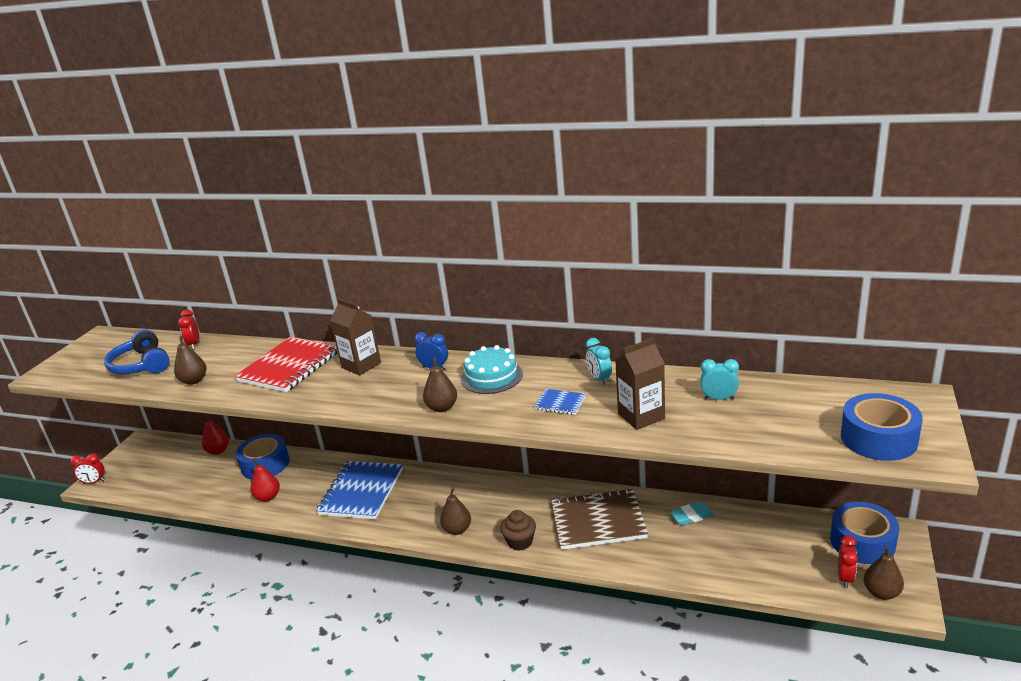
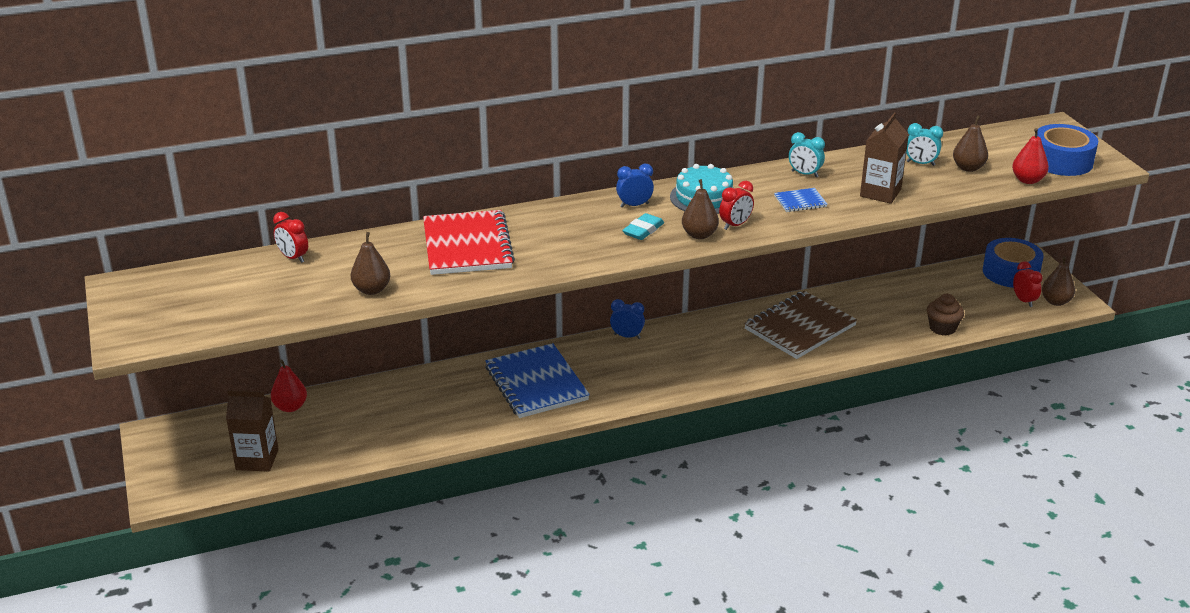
camera: 40 degrees left, 5 degrees up
red clock [70,454,105,484] -> red clock moved to [719,181,754,230]
blue headphones [104,329,169,375] -> none
blue tape [236,434,290,480] -> none
red pear [250,459,280,502] -> red pear moved to [1012,128,1049,184]
brown carton [330,298,381,375] -> brown carton moved to [226,390,279,472]
brown pear [440,488,471,535] -> brown pear moved to [953,115,988,172]
brown cupcake [500,510,536,551] -> brown cupcake moved to [927,294,964,336]
turquoise eraser [670,502,714,525] -> turquoise eraser moved to [622,213,664,240]
turquoise clock [700,359,739,400] -> turquoise clock turned 135 degrees counterclockwise [906,123,943,166]
none -> blue clock [610,299,645,339]

